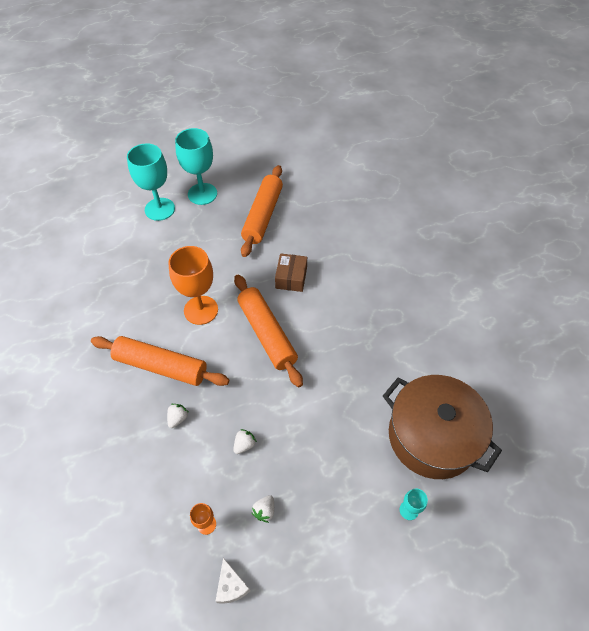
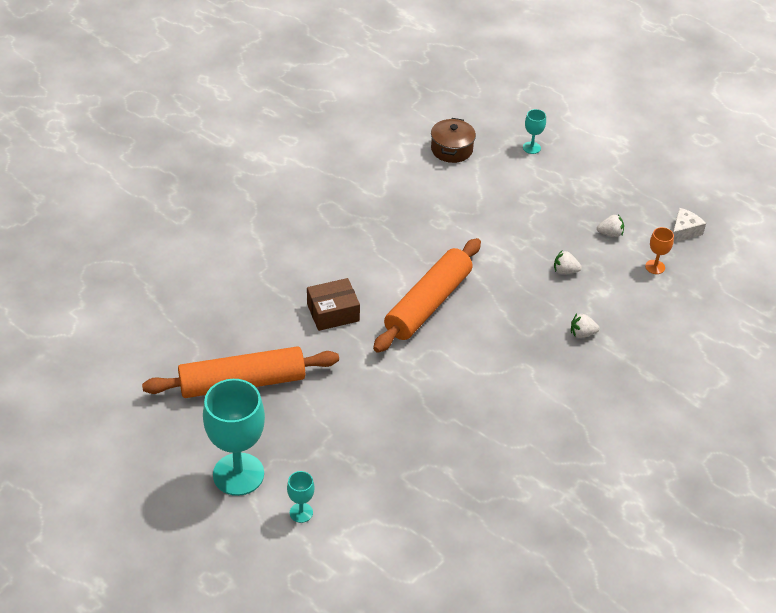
camera: 120 degrees left, 10 degrees down
orange rolling pin [91,336,229,386] -> none
turquoise goblet [127,143,175,221] -> turquoise goblet [287,471,314,523], size x0.45
orange goblet [168,246,218,325] -> none
brown pot [383,375,502,479] -> brown pot [431,118,476,163], size x0.46

